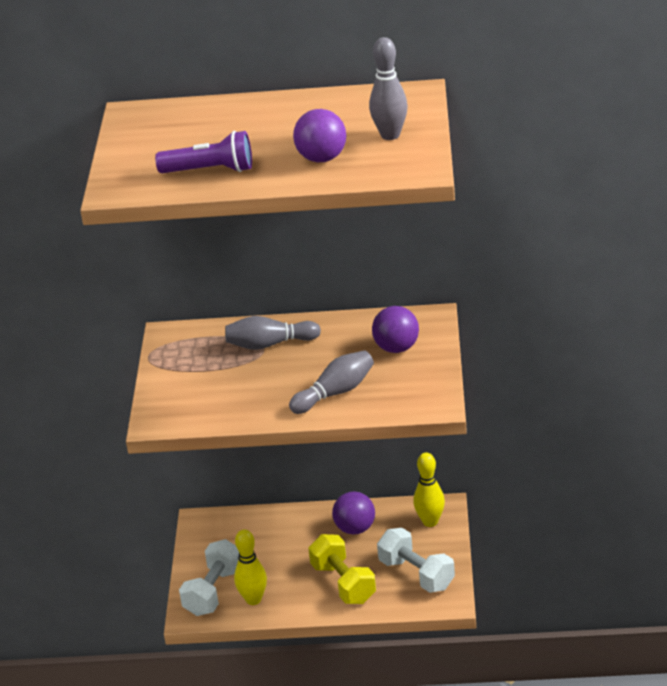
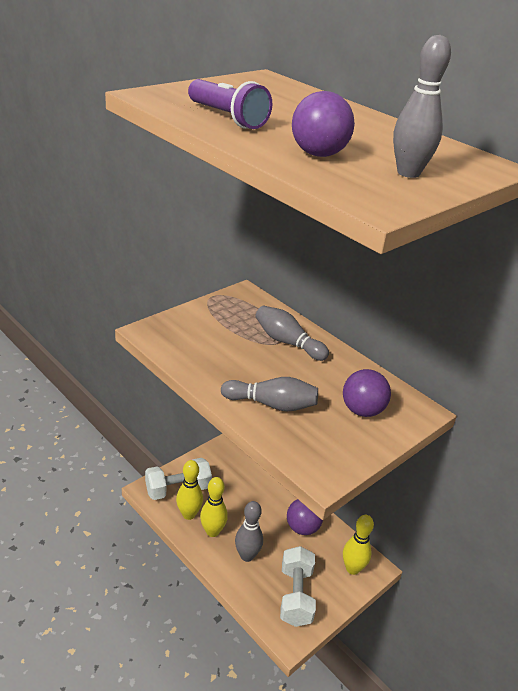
camera: 40 degrees right, 0 degrees up
yellow dumbbell [308,534,376,604] -> grey bowling pin [235,501,263,562]
none -> yellow bowling pin [200,477,228,537]

